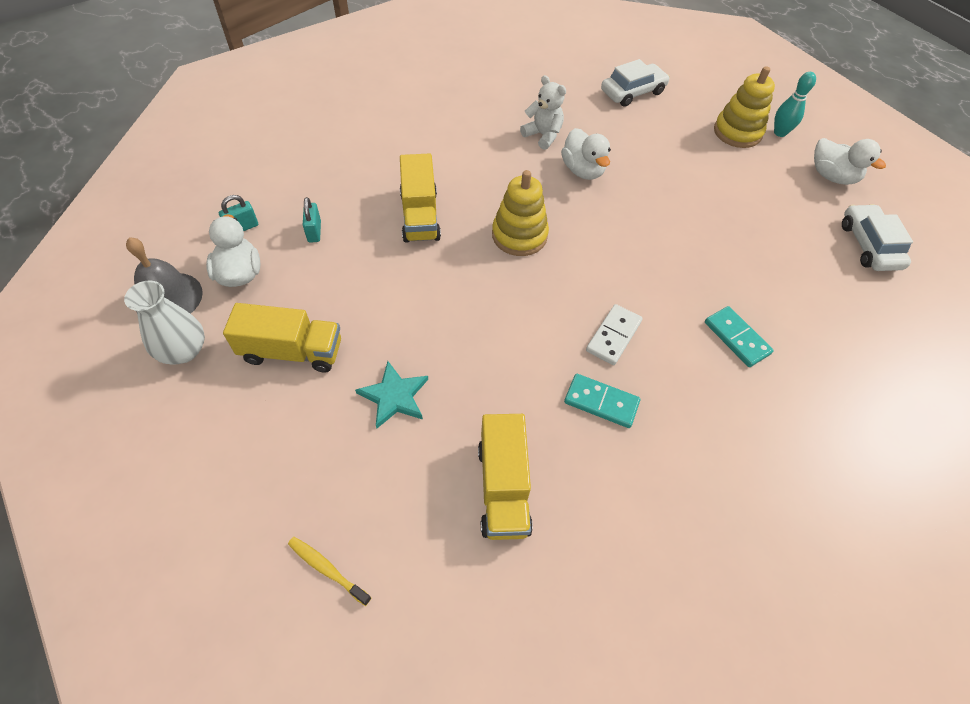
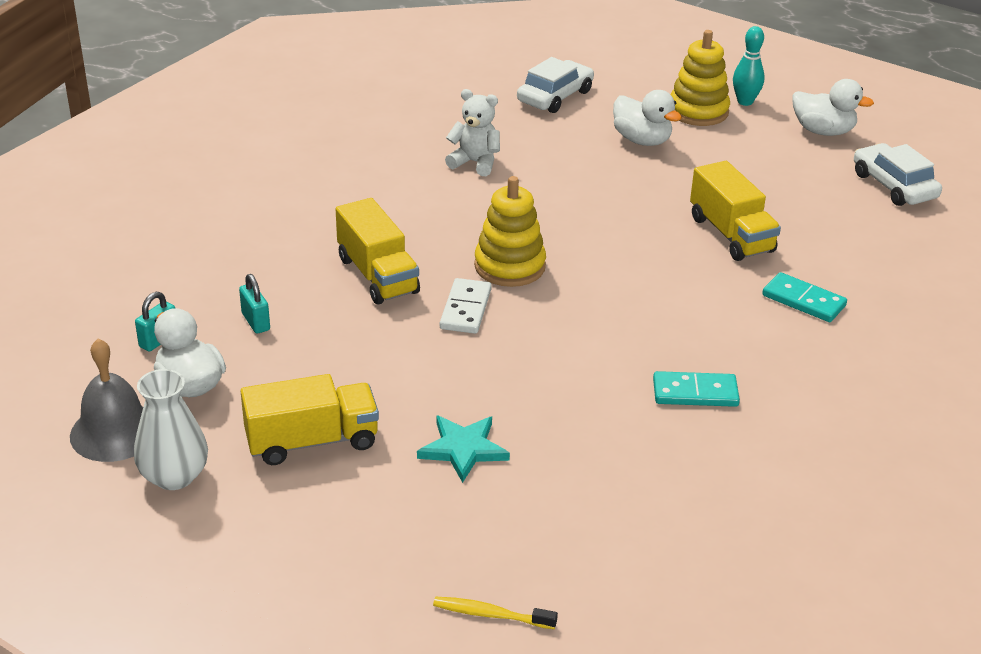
camera: 20 degrees left, 20 degrees down
yellow truck [478,414,533,540] -> yellow truck moved to [690,161,781,261]
white duck [561,128,611,180] -> white duck moved to [613,90,682,146]
white domino [586,304,643,365] -> white domino moved to [440,278,492,334]

